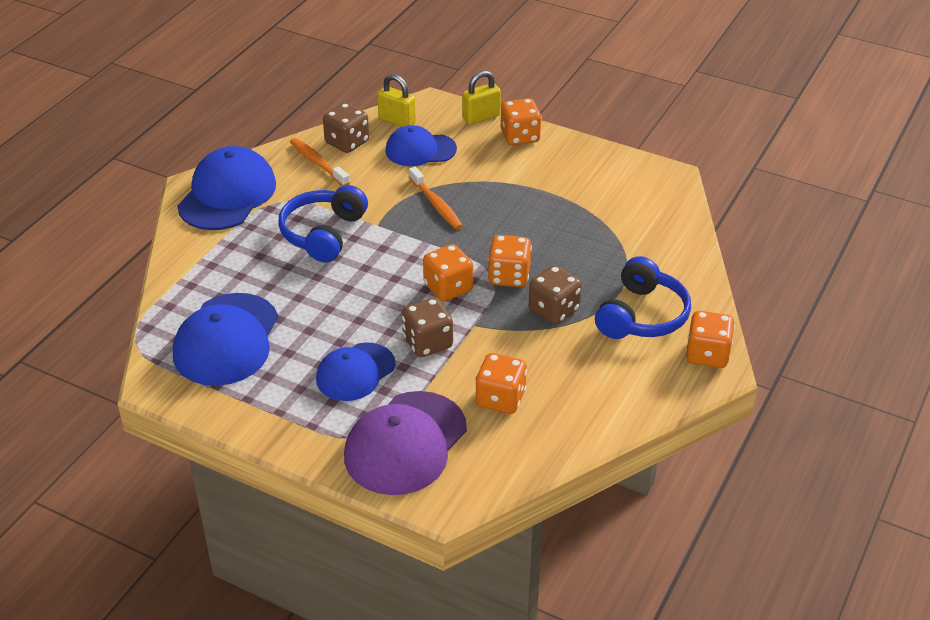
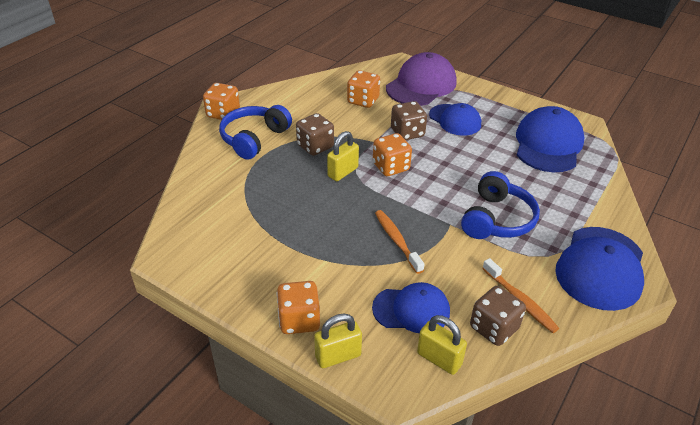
camera: 175 degrees left, 0 degrees up
blue cap [316,342,396,401] -> blue cap turned 90 degrees clockwise [429,103,481,136]
orange dice [488,235,532,287] -> yellow padlock [327,131,359,181]

